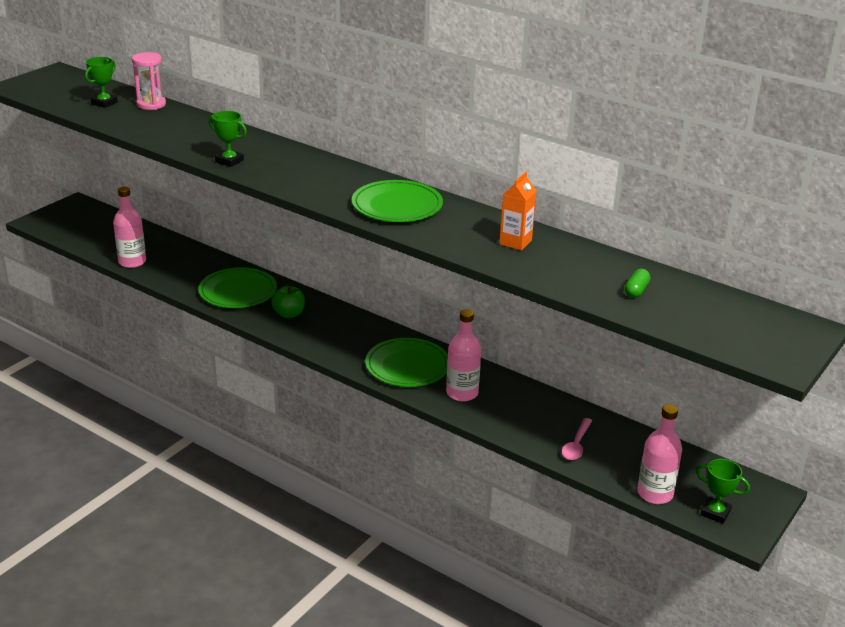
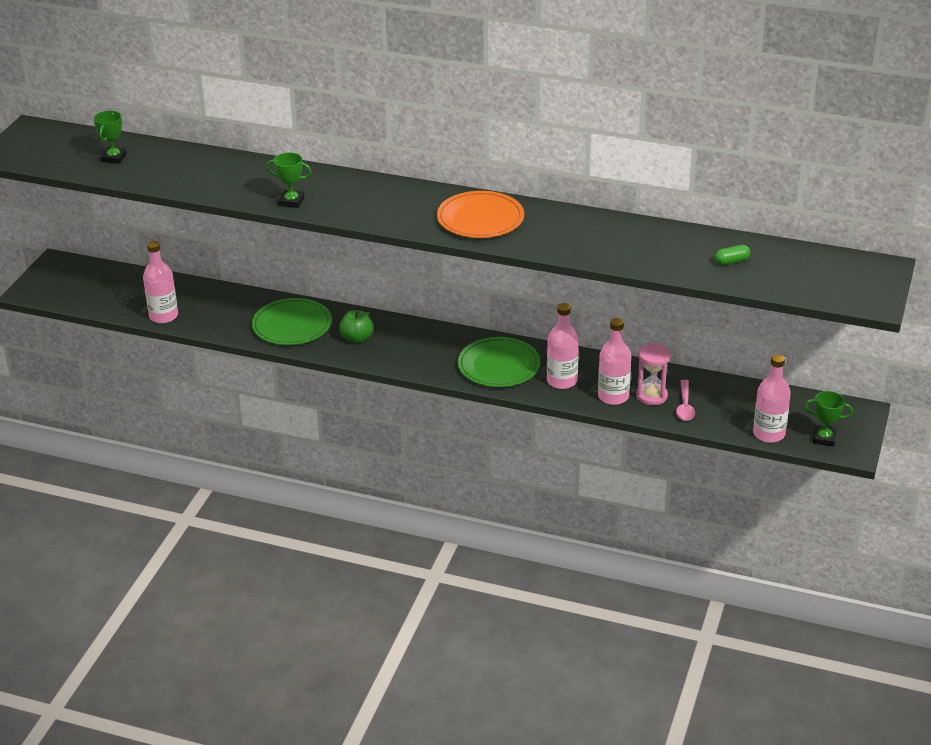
camera: 15 degrees left, 5 degrees up
pink hourglass [132,52,166,110] -> pink hourglass moved to [636,343,671,405]
green plate [352,180,443,222] -> orange plate [437,191,524,238]
orange carton [499,172,536,251] -> none
green capsule [625,269,650,298] -> green capsule turned 60 degrees clockwise [715,245,750,265]
none -> pink bottle [598,318,631,405]

